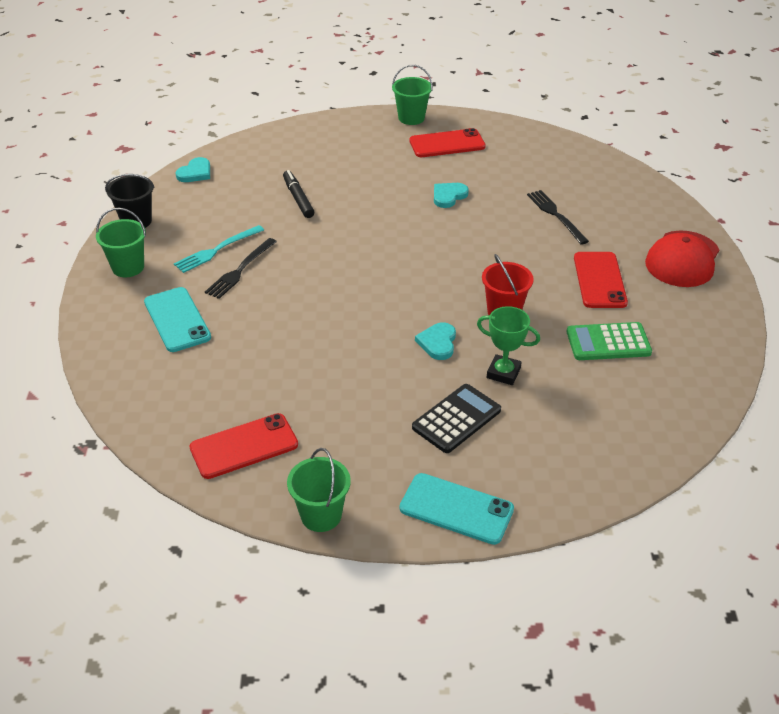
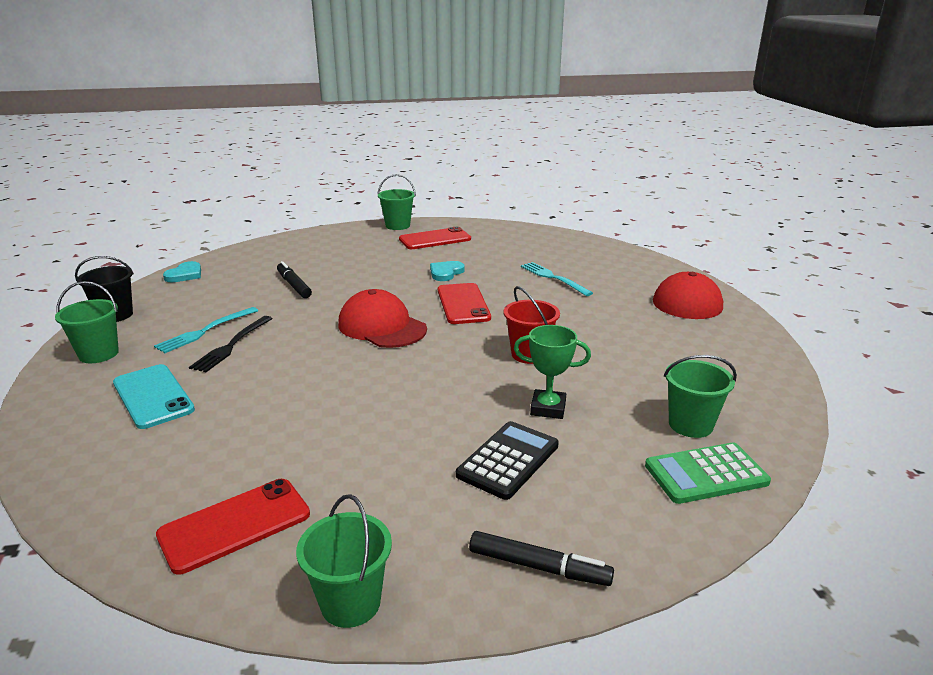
camera: 10 degrees left, 15 degrees down
turquoise phone [400,473,514,545] -> black marker [469,531,614,586]
turquoise heart [415,322,456,360] -> none
black fork [527,190,589,244] -> turquoise fork [521,262,593,296]
green calculator [567,322,652,360] -> green calculator moved to [645,442,771,504]
red phone [574,252,628,308] -> red phone moved to [438,283,491,324]
none -> red cap [338,289,427,348]
none -> green bucket [664,355,737,438]

